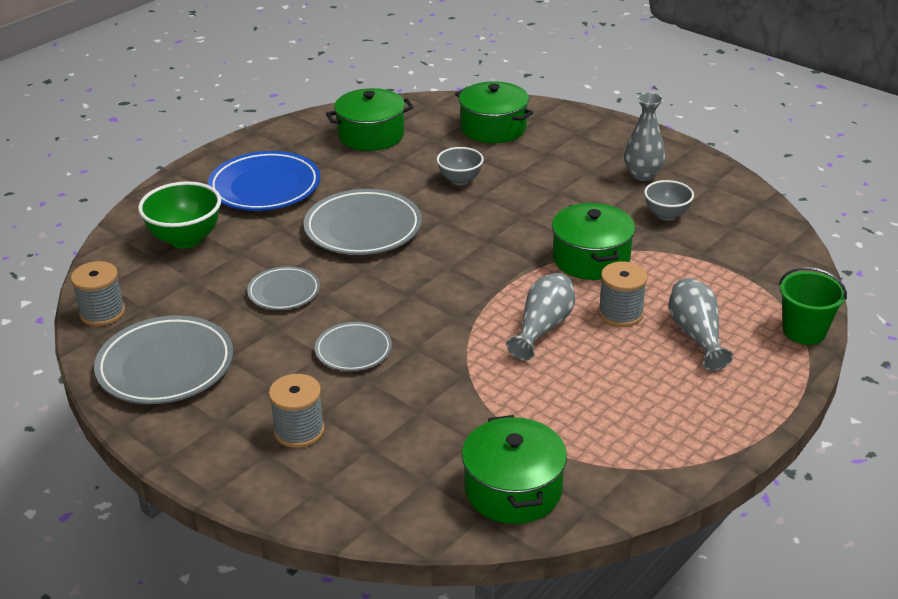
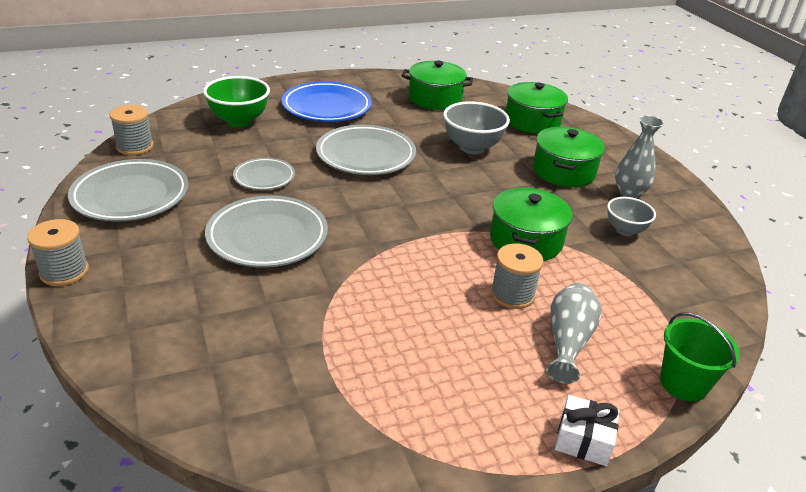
camera: 25 degrees right, 0 degrees up
grey spool [269,374,325,448] -> grey spool moved to [27,219,89,286]
grey plate [315,322,392,371] -> grey plate [205,195,328,267], size x1.75
grey bowl [437,147,484,185] -> grey bowl [443,101,510,154], size x1.61
green pot [462,415,567,524] -> green pot moved to [533,127,605,187]
grey vase [506,273,575,360] -> none
none -> white gift [555,395,619,466]

